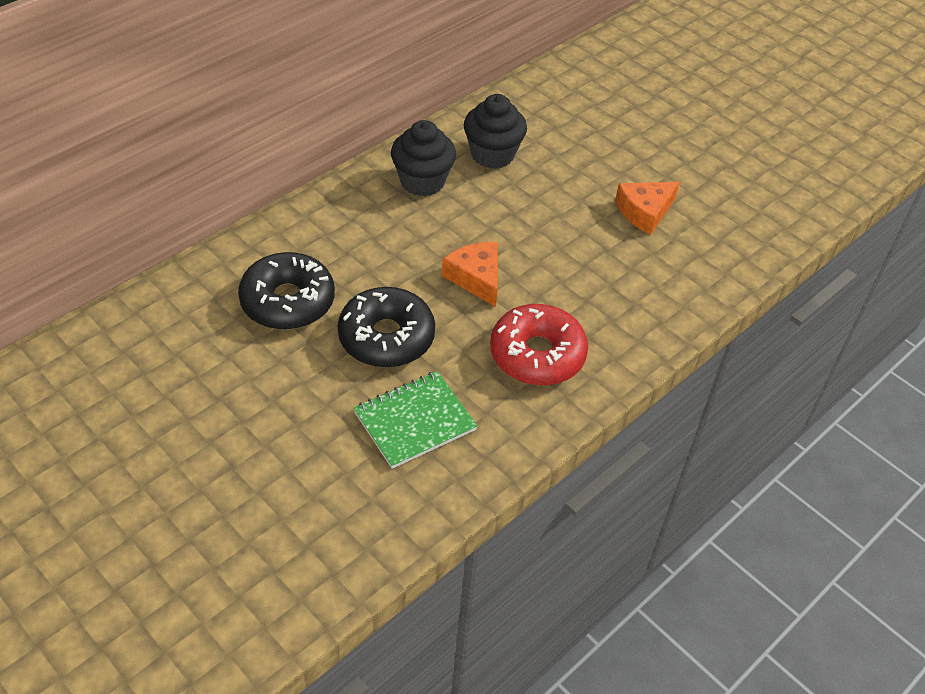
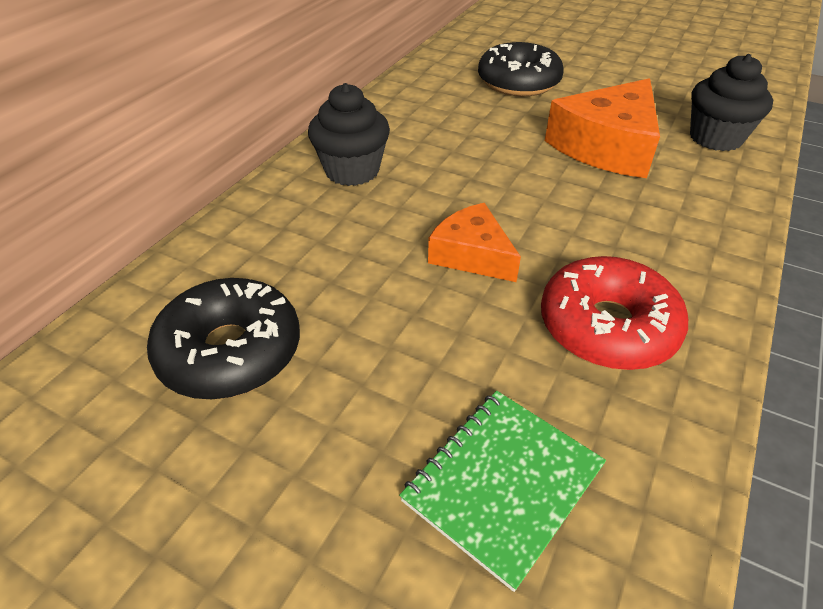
camera: 15 degrees left, 5 degrees down
black donut [338,287,435,367] -> black donut moved to [478,42,564,96]
black cupcake [464,94,527,169] -> black cupcake moved to [690,54,773,151]
orange cheese [615,182,680,235] -> orange cheese [545,78,660,178], size x1.67

